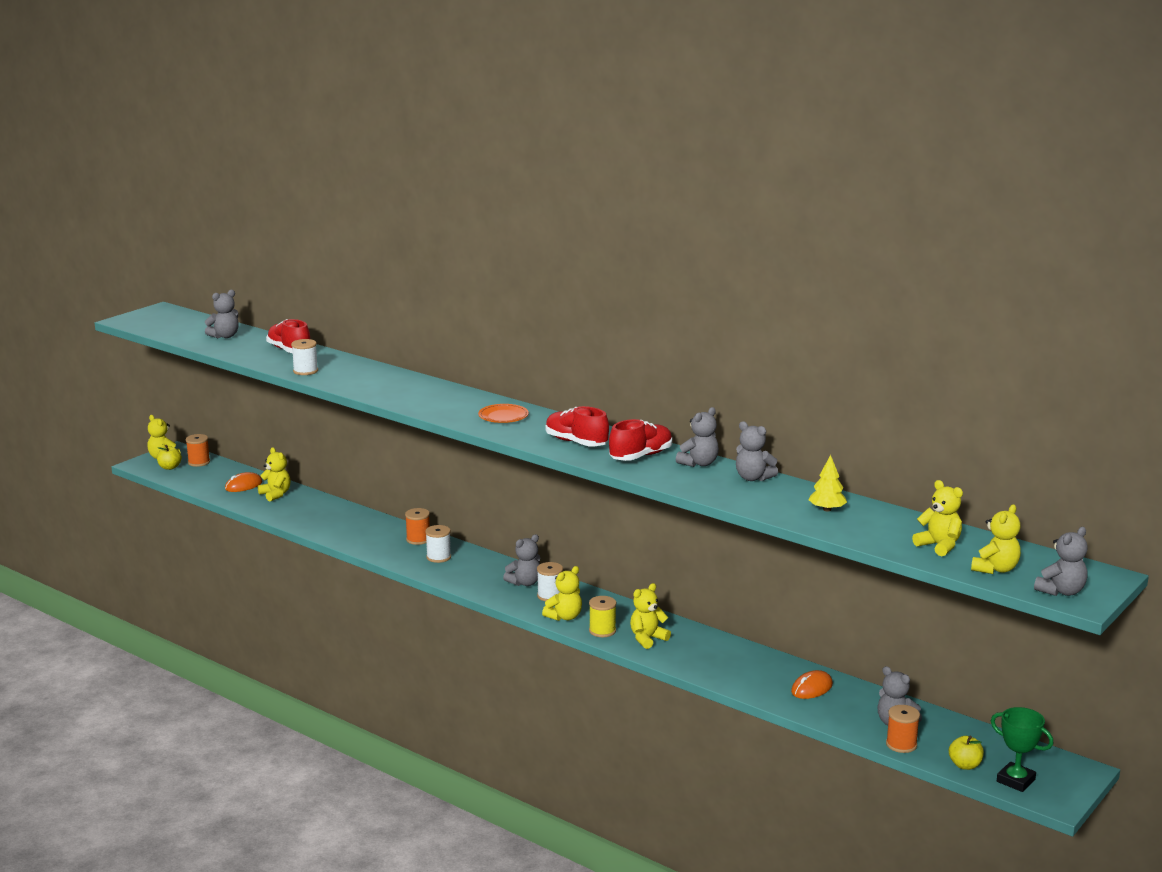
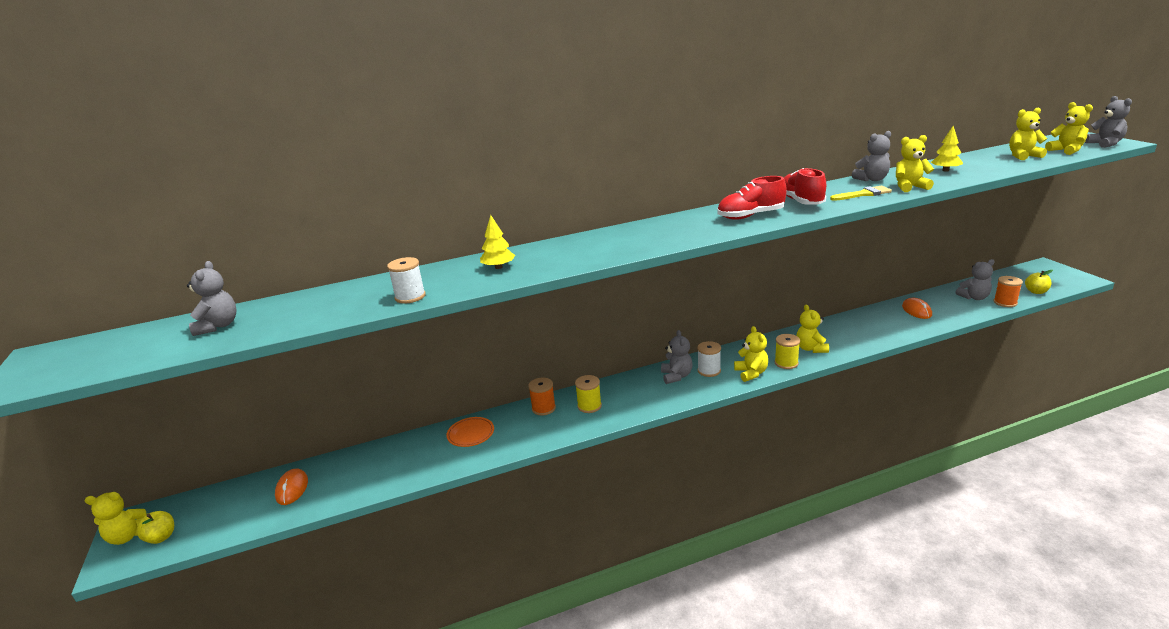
camera: 55 degrees left, 5 degrees up
orange spool [186,434,210,467] -> none
yellow teddy bear [258,447,290,502] -> yellow teddy bear moved to [896,135,934,192]
red shoe [266,319,310,353] -> none
white spool [425,525,451,563] -> yellow spool [575,375,602,413]
orange plate [478,404,529,423] -> orange plate moved to [446,417,494,447]
grey teddy bear [676,407,719,467] -> none
green trophy [991,707,1054,792] -> none
none -> yellow tree [480,215,515,269]
none -> yellow brush [830,186,892,201]

